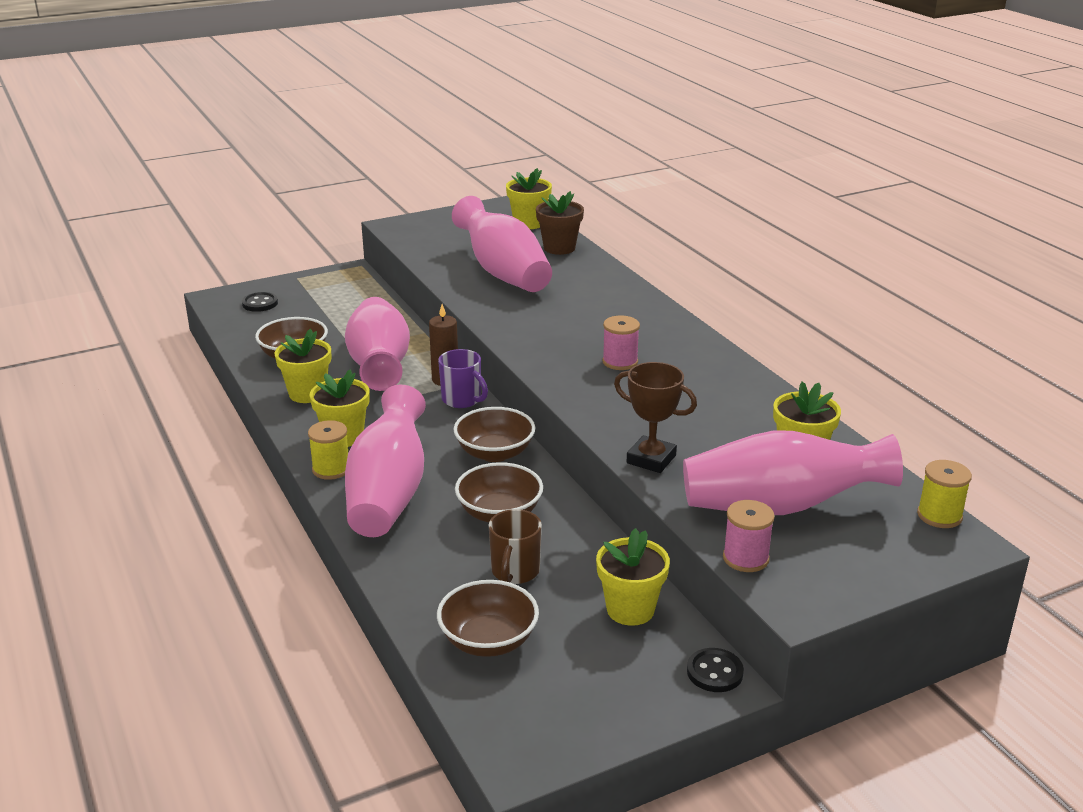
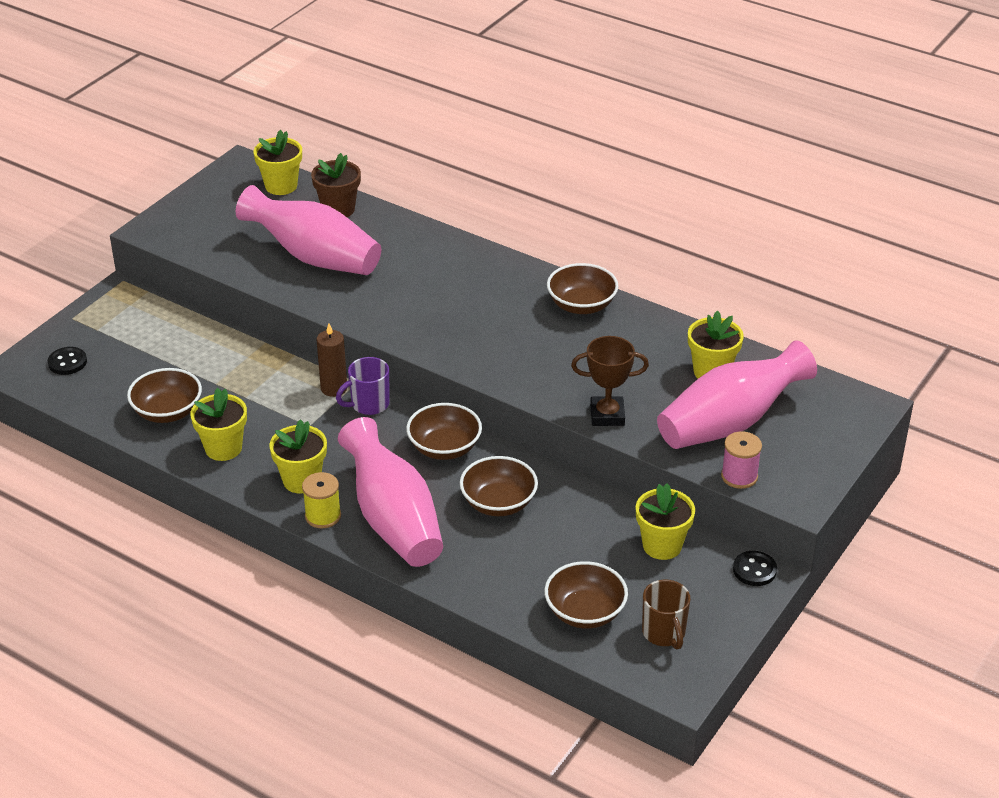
camera: 30 degrees left, 10 degrees up
pink vase [345,297,410,391] -> none
purple mug [438,349,488,408] -> purple mug turned 135 degrees clockwise [336,357,389,415]
brown mug [489,509,542,584] -> brown mug moved to [642,580,690,649]
pink spool [602,315,640,370] -> none
yellow spool [917,460,972,528] -> none
none -> brown bowl [547,263,618,314]

